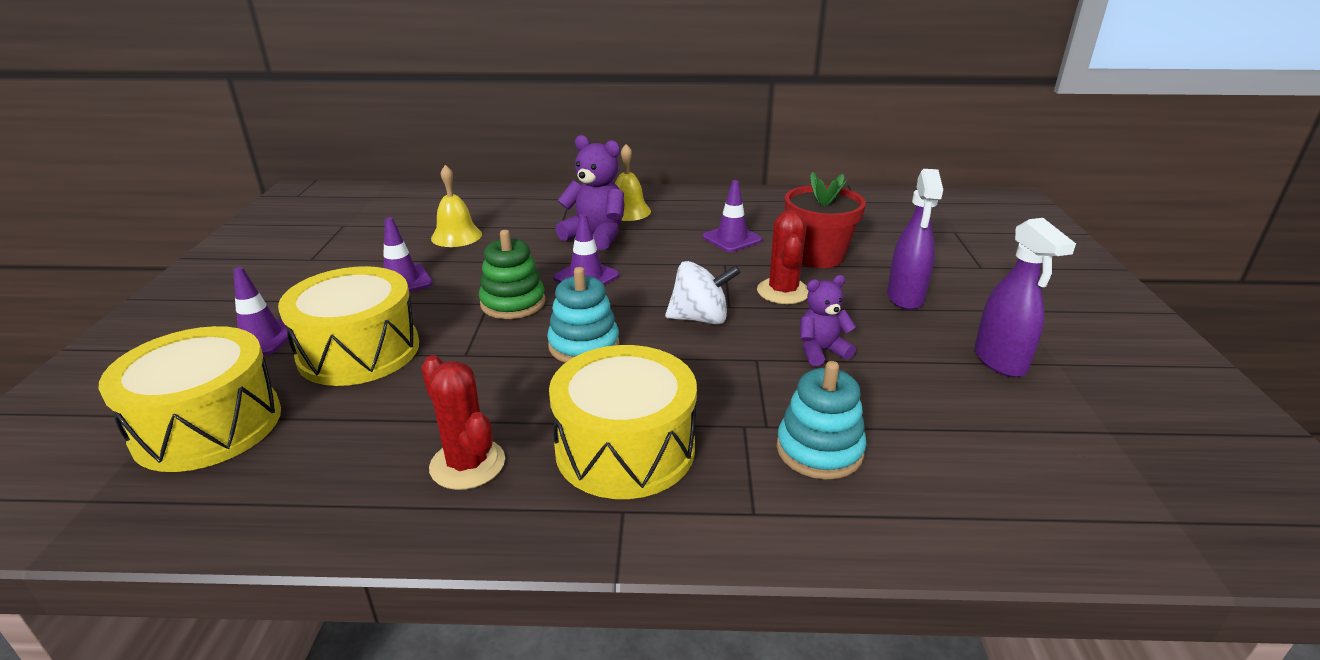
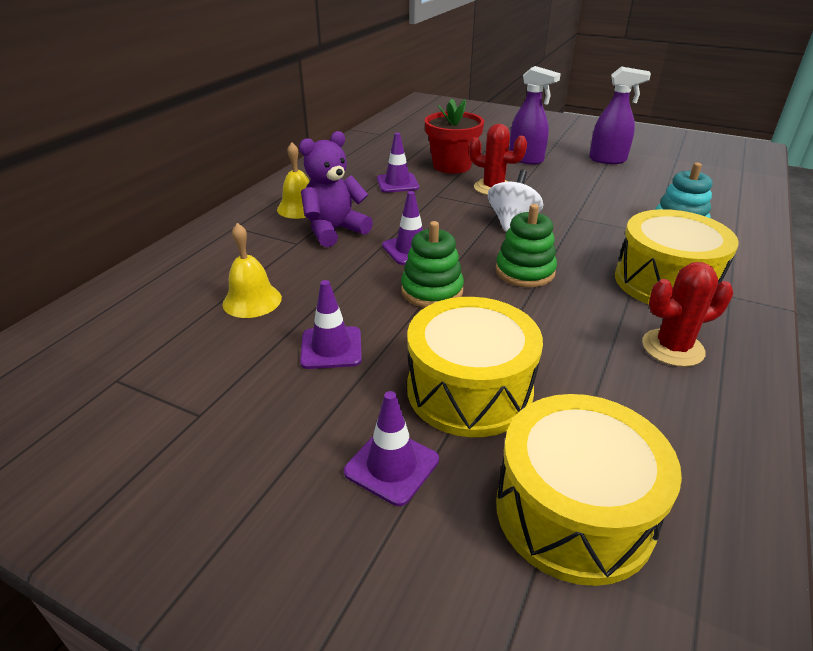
camera: 65 degrees left, 5 degrees up
turquoise stacking toy [547,267,619,363] -> green stacking toy [496,204,557,287]
purple teddy bear [800,275,856,366] -> none

